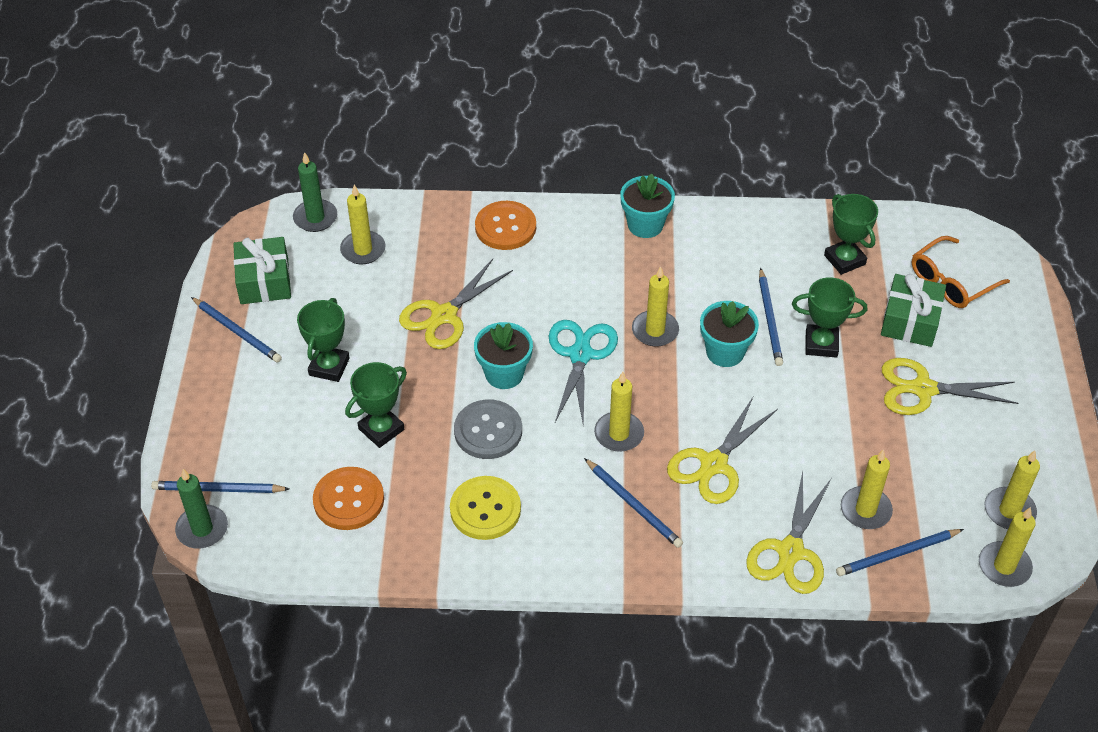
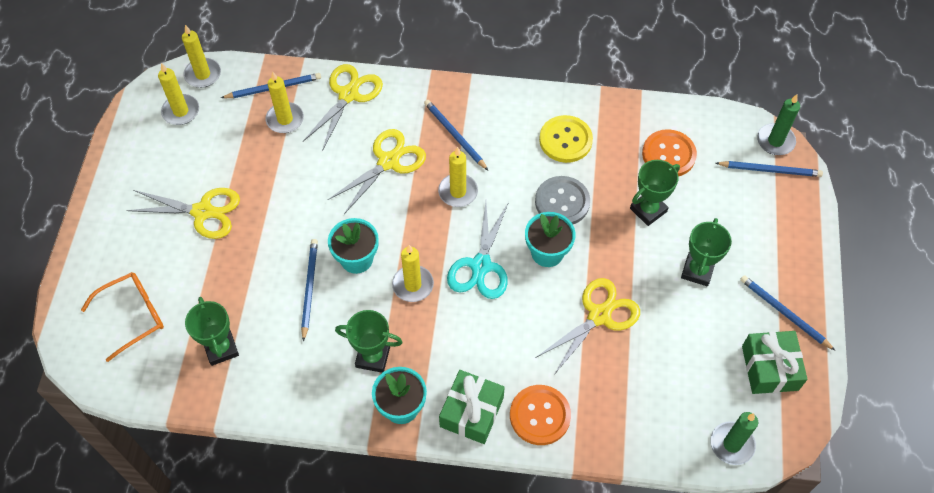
camera: 175 degrees left, 10 degrees up
yellow candle [340,185,385,264] -> none
green trophy [792,277,867,358] -> green trophy moved to [335,310,403,373]
green gift [881,274,946,347] -> green gift moved to [439,370,505,444]

